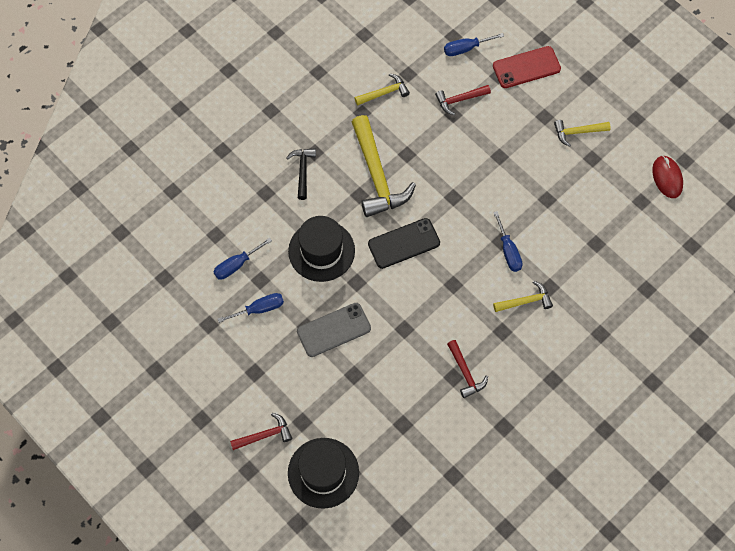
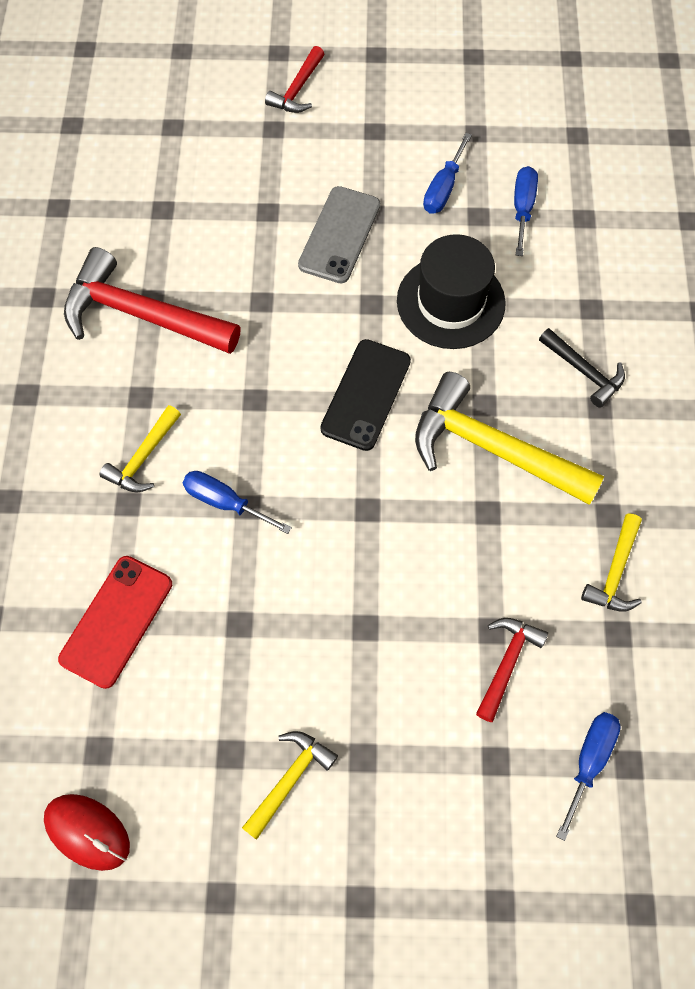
camera: 135 degrees right, 0 degrees up
black hat [288,438,359,509] -> none
red hammer [447,340,488,398] -> red hammer [64,247,241,354], size x1.93
red phone [493,46,561,88] -> red phone moved to [58,556,172,689]

